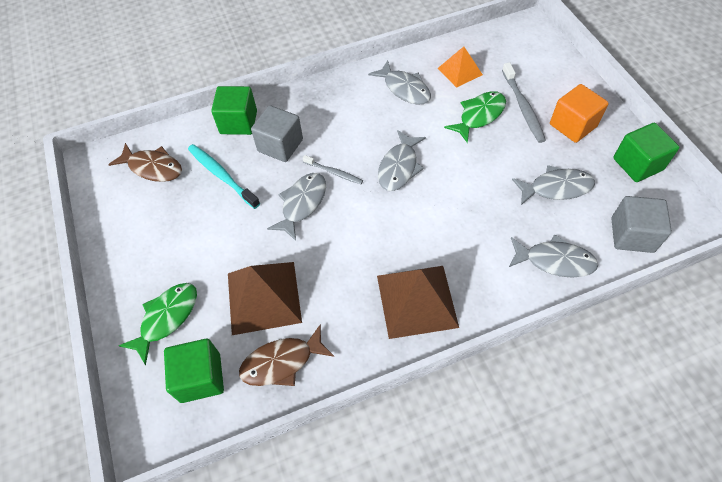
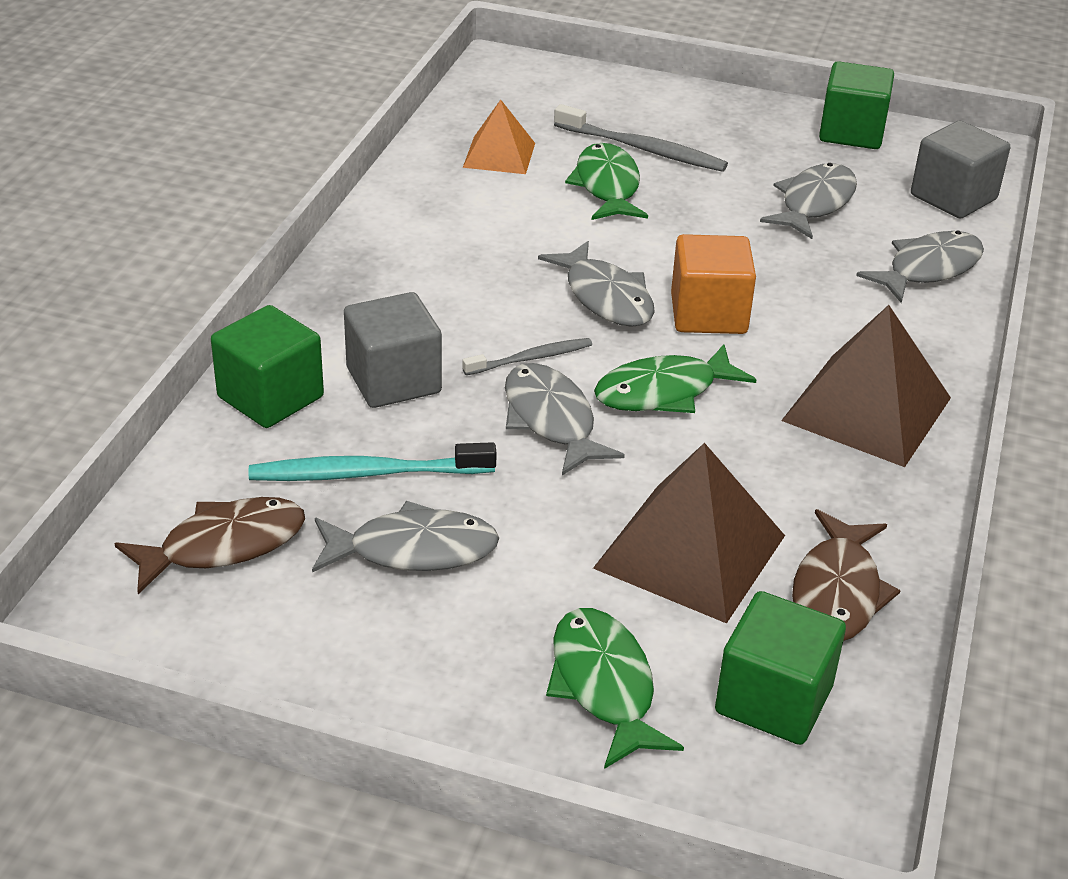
camera: 55 degrees left, 20 degrees down
grey fish [368,60,431,105] -> grey fish moved to [312,501,499,572]
orange cube [550,84,609,143] -> orange cube moved to [671,234,756,334]
none -> green fish [594,344,756,413]

